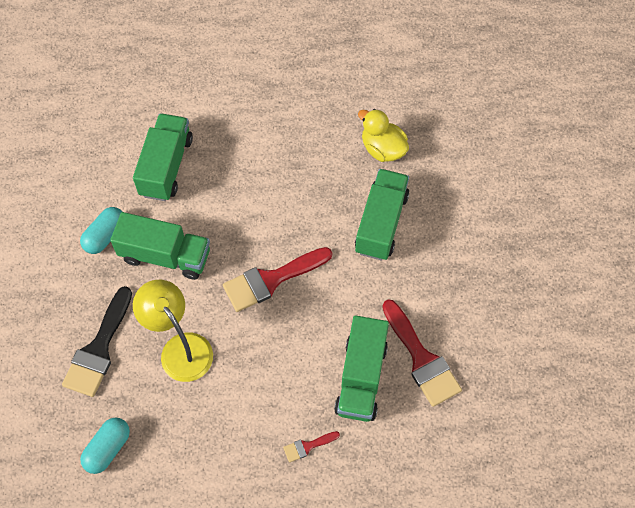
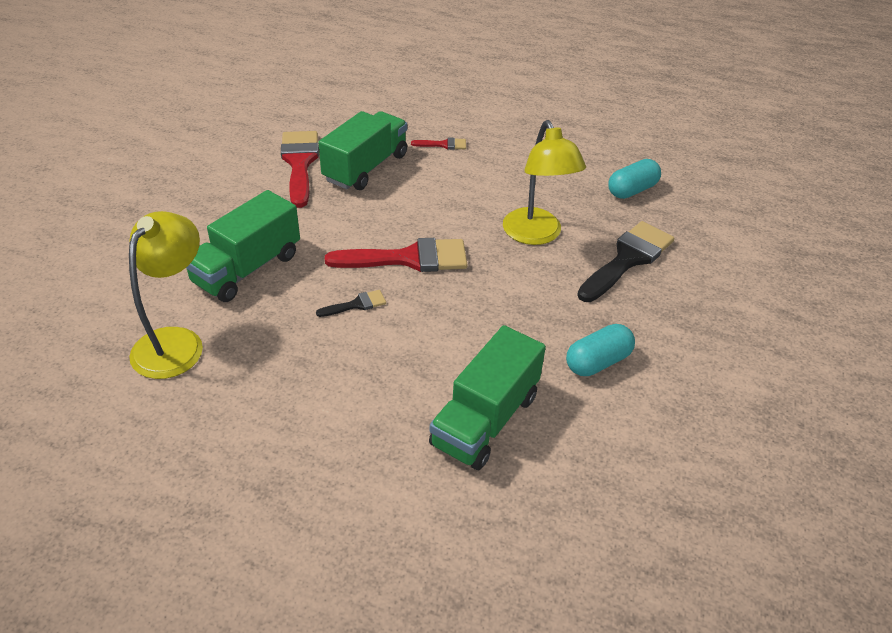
camera: 160 degrees left, 20 degrees down
green truck [110,212,210,280] -> none
yellow duck [358,109,409,162] -> yellow lamp [129,211,203,379]
none -> black brush [316,290,386,317]

